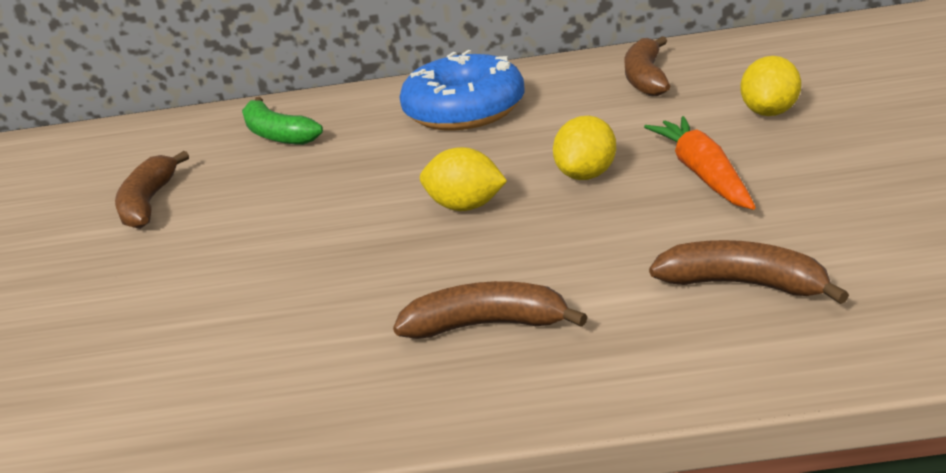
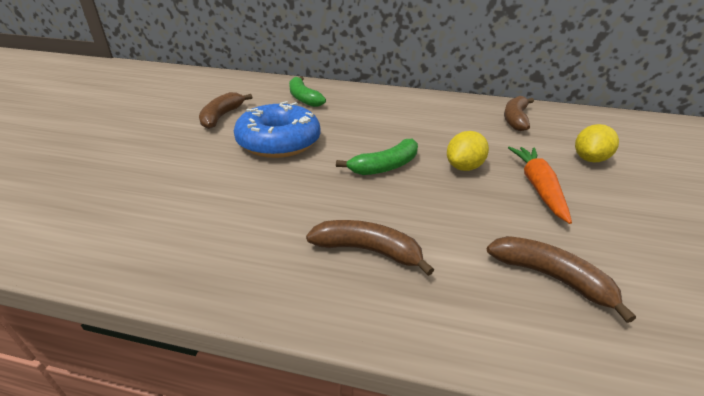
camera: 10 degrees right, 5 degrees up
blue donut [399,50,524,130] -> blue donut moved to [234,101,320,158]
yellow lemon [420,147,507,211] -> green banana [336,139,418,175]

